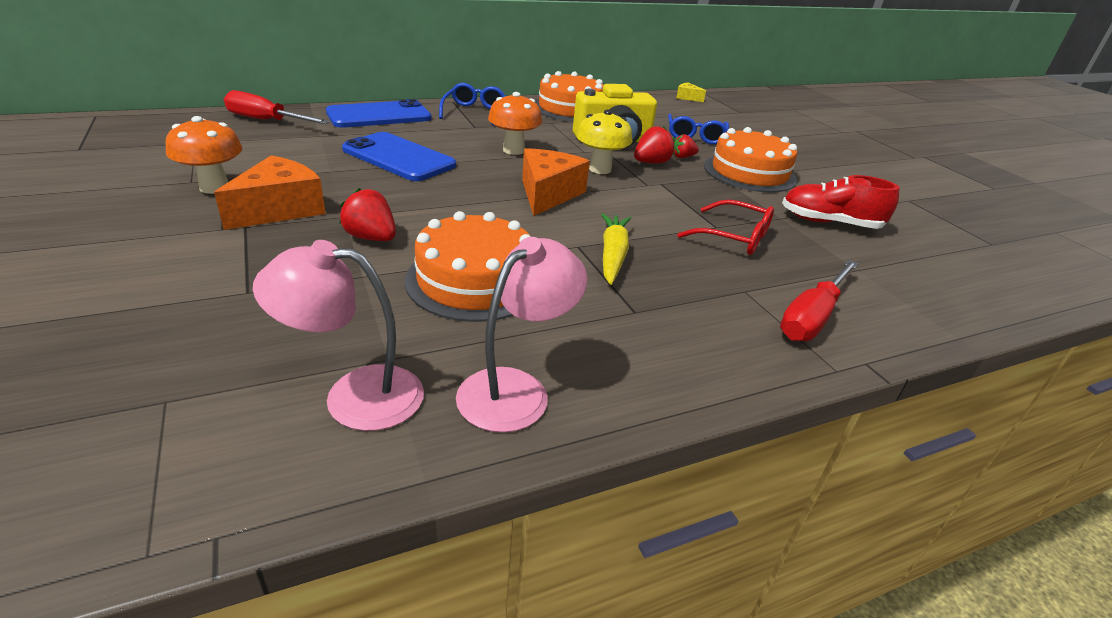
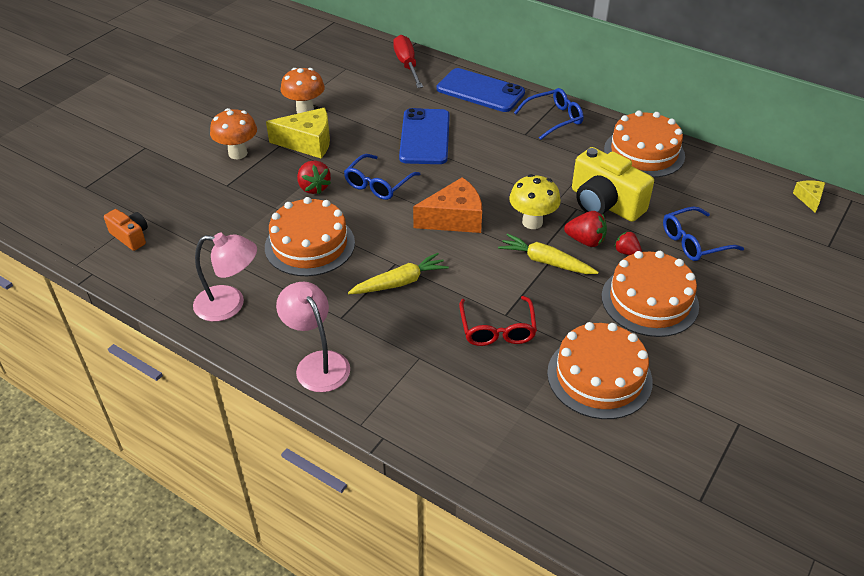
camera: 60 degrees right, 10 degrees up
orange cheese [214,155,326,230] -> yellow cheese [266,108,330,158]
pink lamp [253,240,424,431] -> pink lamp moved to [276,282,350,392]
red strawberry [339,188,396,241] -> red strawberry turned 150 degrees clockwise [297,160,331,194]
orange mushroom [488,92,542,155] -> orange mushroom moved to [210,108,257,159]
red screwdriver [780,260,859,341] -> none
red shoe [782,175,900,229] -> orange cake [547,322,653,419]
none -> orange camera [104,209,148,251]
none -> blue glasses [344,154,420,200]
none -> yellow carrot [498,233,599,274]

